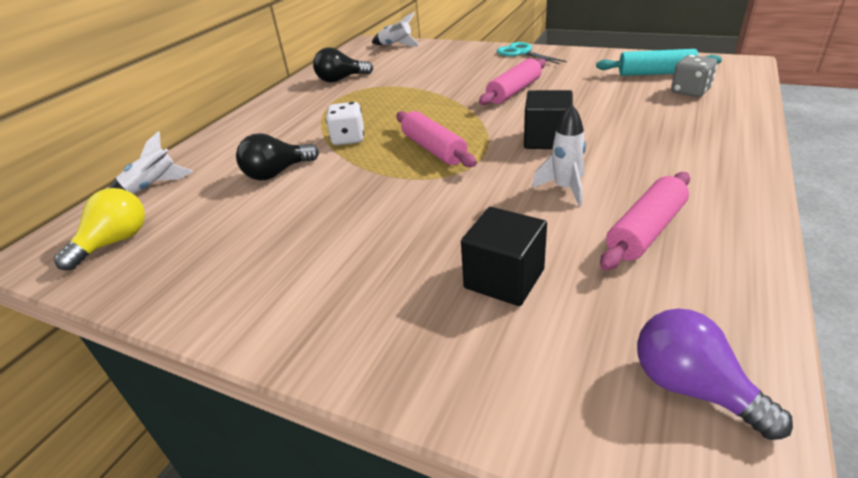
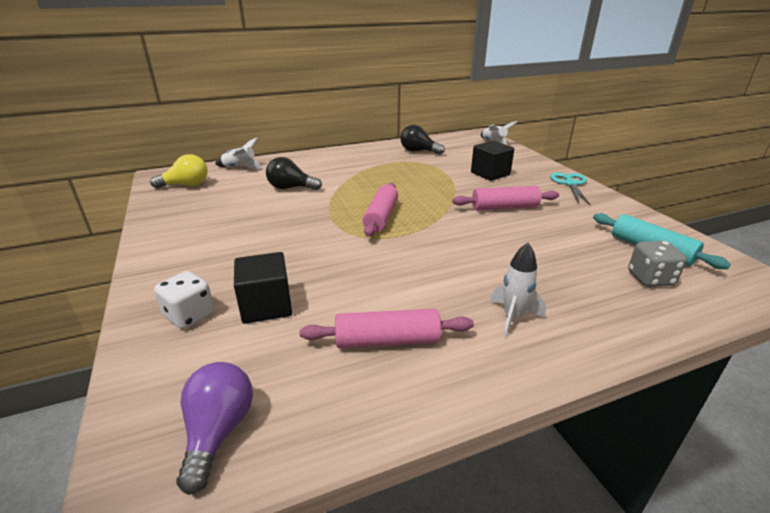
camera: 40 degrees right, 5 degrees down
white dice [326,102,364,145] -> white dice moved to [154,271,214,329]
black cube [524,90,573,149] -> black cube moved to [471,141,514,181]
white rocket [532,105,586,206] -> white rocket moved to [490,243,546,337]

